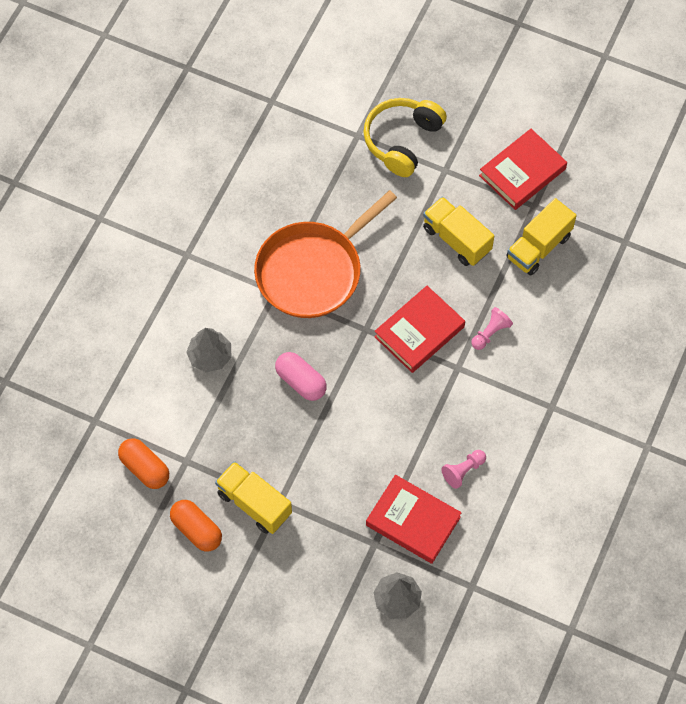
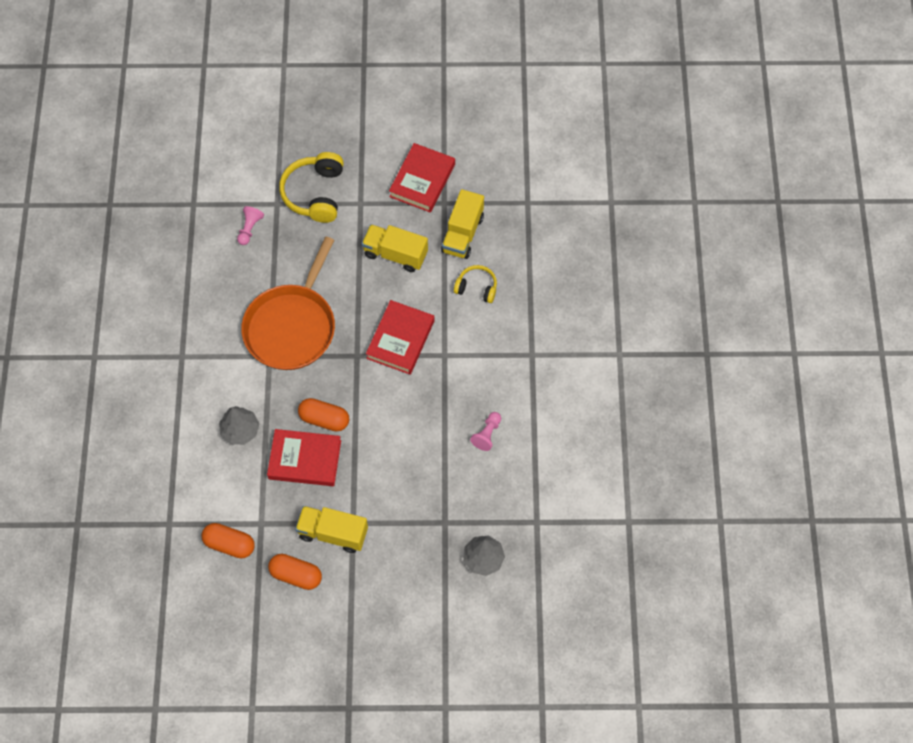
camera: 25 degrees left, 0 degrees up
pink capsule [275,352,327,401] -> orange capsule [298,398,349,432]
red book [366,475,462,564] -> red book moved to [267,429,341,486]
pink pawn [471,307,513,350] -> pink pawn moved to [237,206,264,245]
none -> yellow headphones [454,265,497,303]

